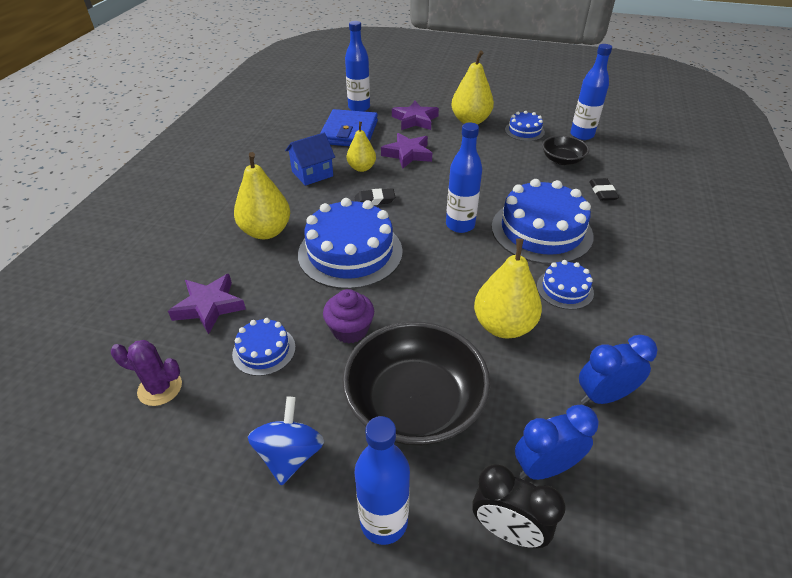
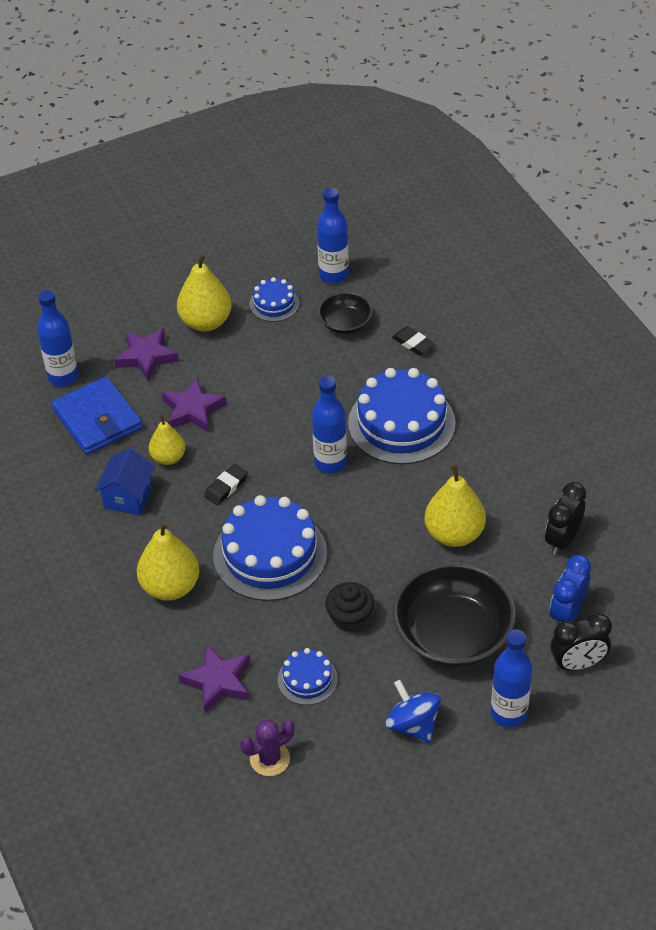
camera: 40 degrees left, 5 degrees up
purple cupcake [323,289,374,343] -> black cupcake [325,582,374,632]
blue cake [537,260,594,310] -> none
blue clock [579,335,658,404] -> black clock [545,482,586,555]

